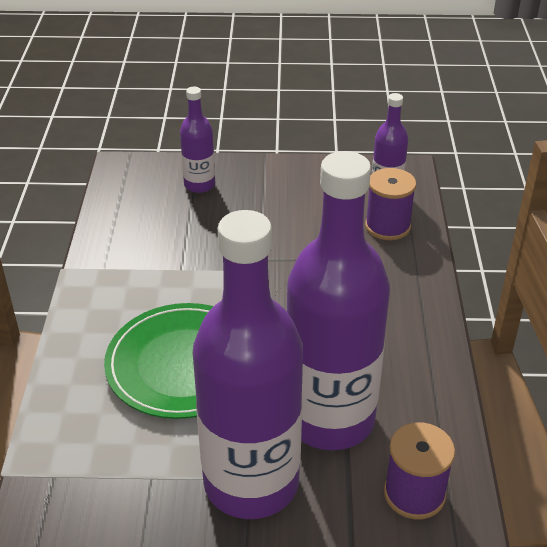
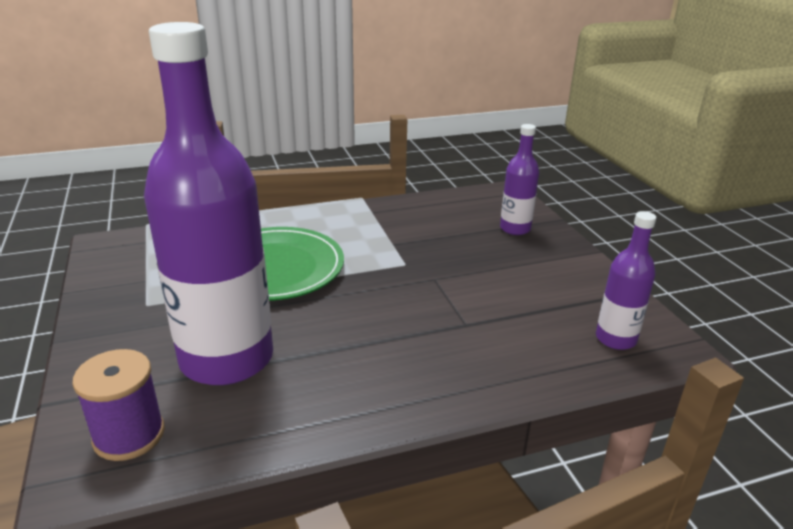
camera: 70 degrees right, 10 degrees down
purple bottle [193,210,303,519] -> none
purple spool [365,168,416,240] -> none

